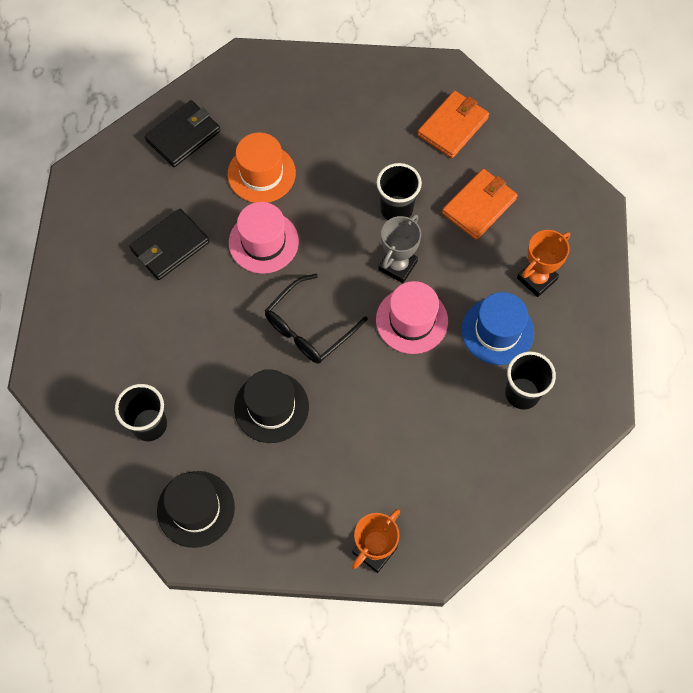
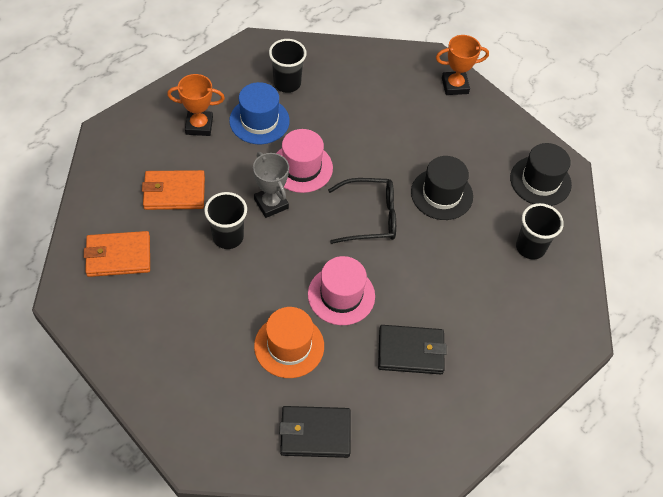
camera: 140 degrees left, 10 degrees down
grey trophy [378,214,421,283] -> grey trophy turned 75 degrees clockwise [253,152,289,218]

